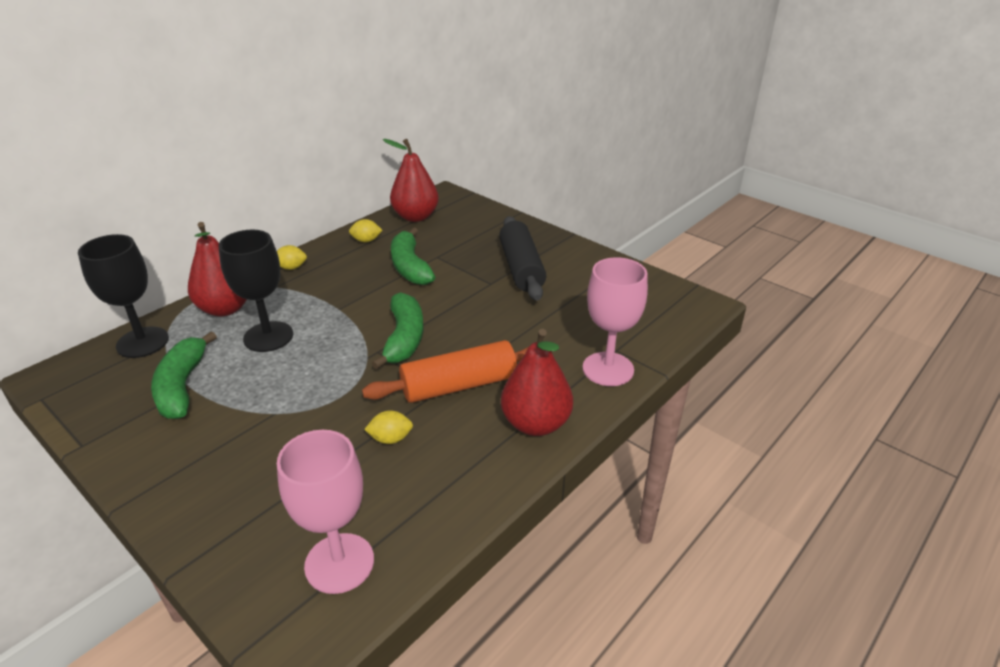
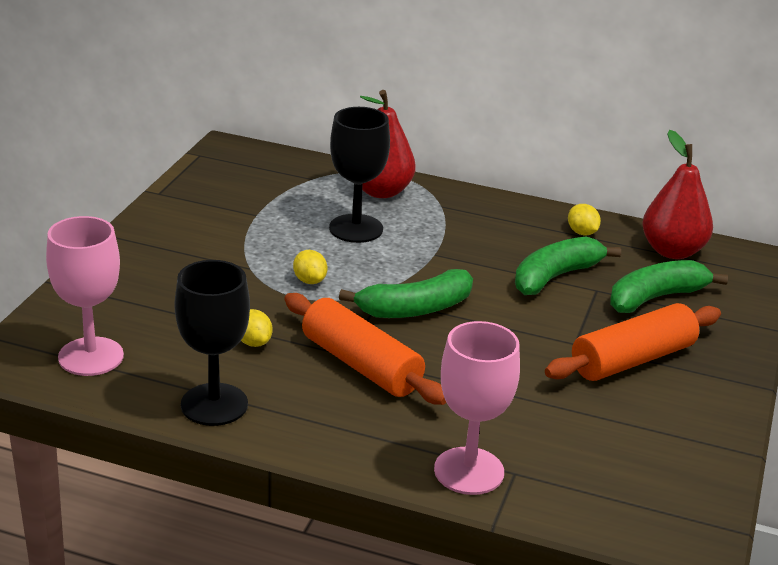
camera: 65 degrees right, 5 degrees down
black goblet [78,234,169,358] -> black goblet moved to [175,260,250,426]
green banana [151,331,217,419] -> green banana moved to [610,260,728,313]
yellow lemon [277,245,307,270] -> yellow lemon moved to [293,250,327,284]
black rolling pin [499,216,546,301] -> orange rolling pin [545,303,721,381]
red pear [501,329,573,436] -> none

